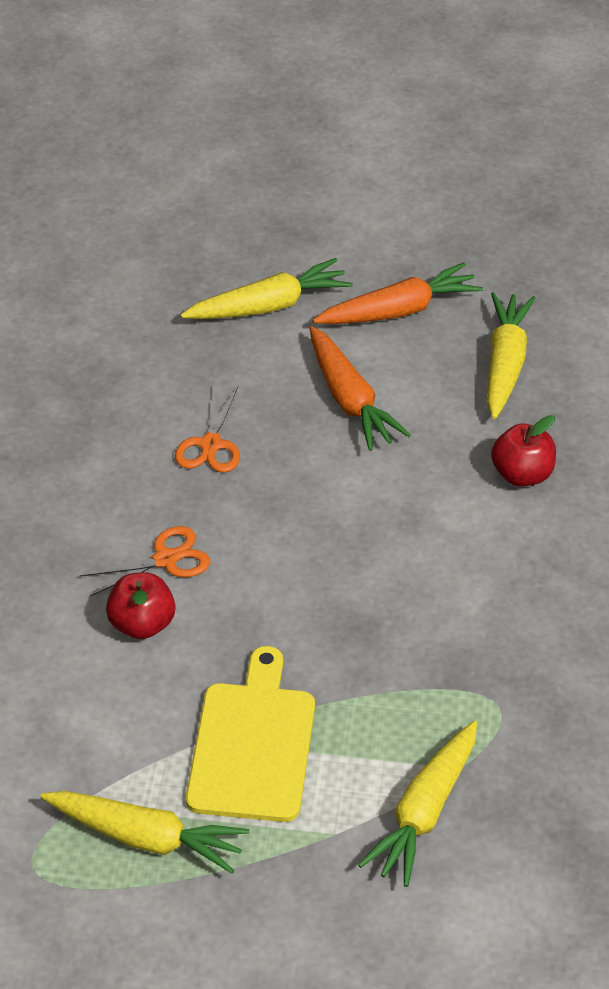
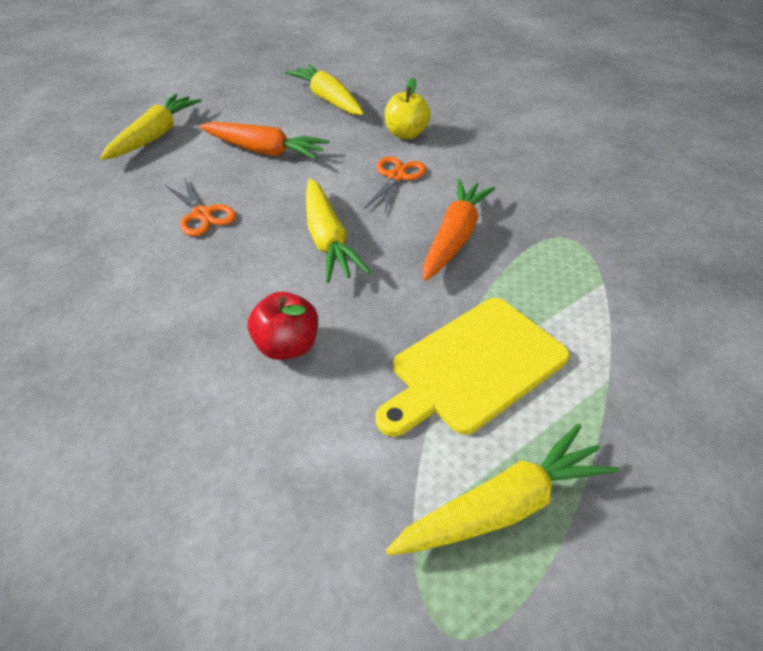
camera: 45 degrees left, 0 degrees up
orange scissors [79,526,210,596] -> orange scissors moved to [364,156,426,213]
yellow cutting board [186,646,315,822] -> yellow cutting board turned 90 degrees counterclockwise [375,298,570,437]
orange carrot [313,262,483,324] -> orange carrot moved to [423,179,496,281]
yellow carrot [358,721,477,887] -> yellow carrot moved to [306,179,371,283]
red apple [491,415,556,487] -> yellow apple [385,78,431,139]

